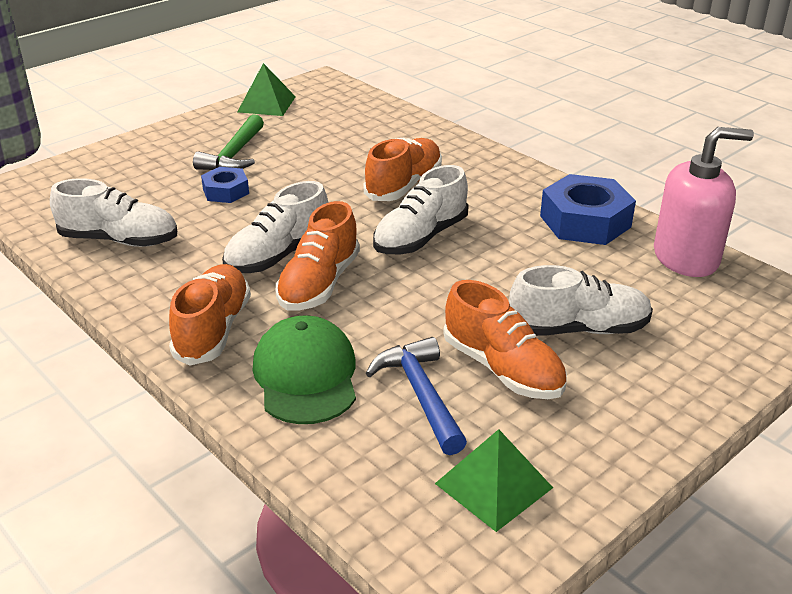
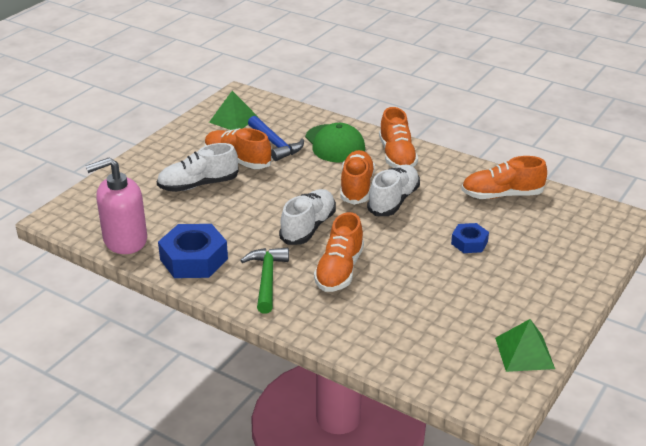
camera: 165 degrees right, 0 degrees up
white shoe [50,178,177,247] -> orange shoe [461,156,547,199]
green hammer [193,114,264,170] -> green hammer moved to [240,248,289,314]

